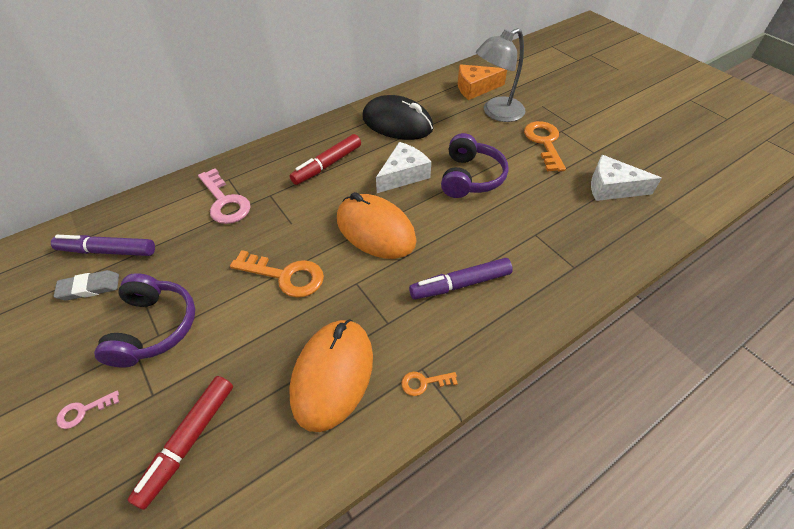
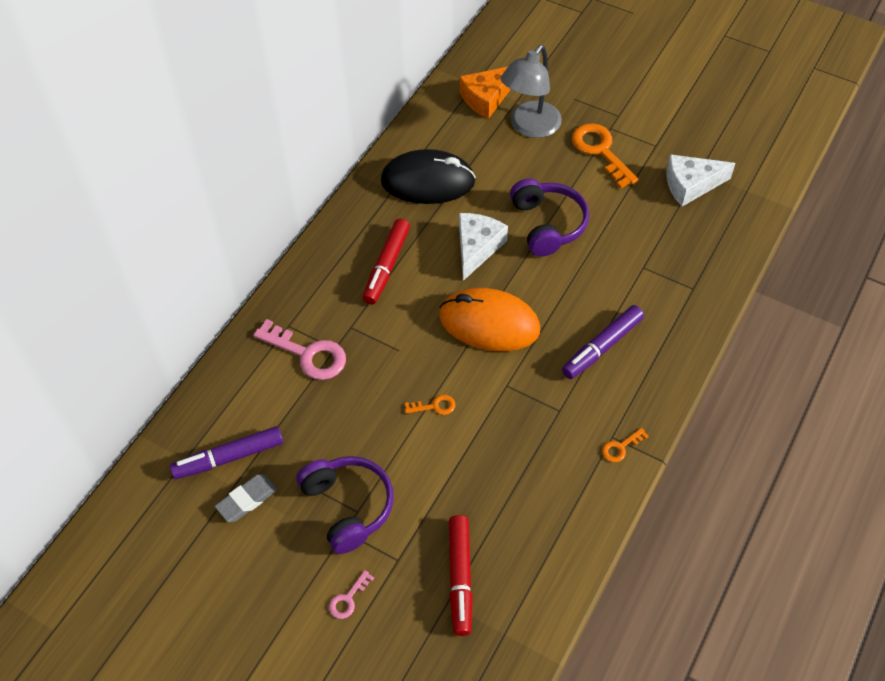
camera: 25 degrees left, 5 degrees up
orange key [230,250,324,298] -> orange key [405,394,455,415], size x0.49
orange mouse [289,319,373,432] -> none

